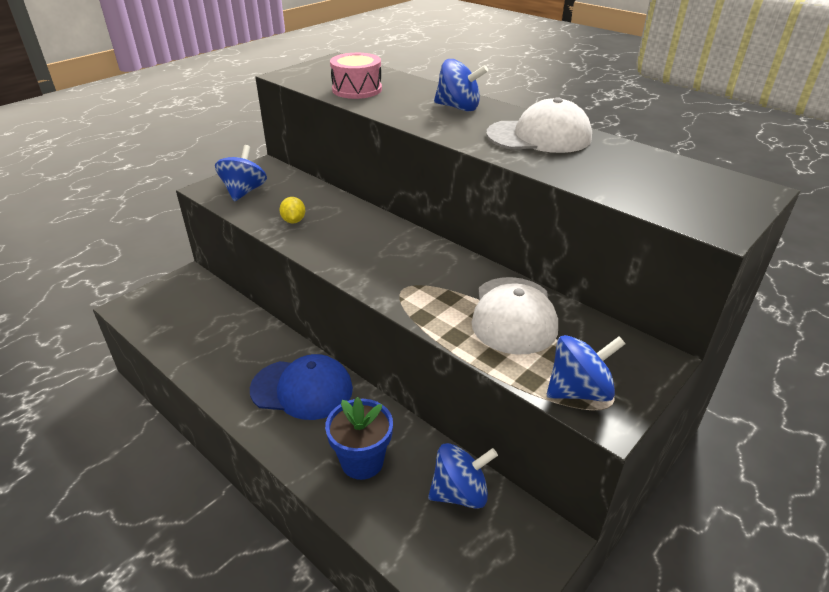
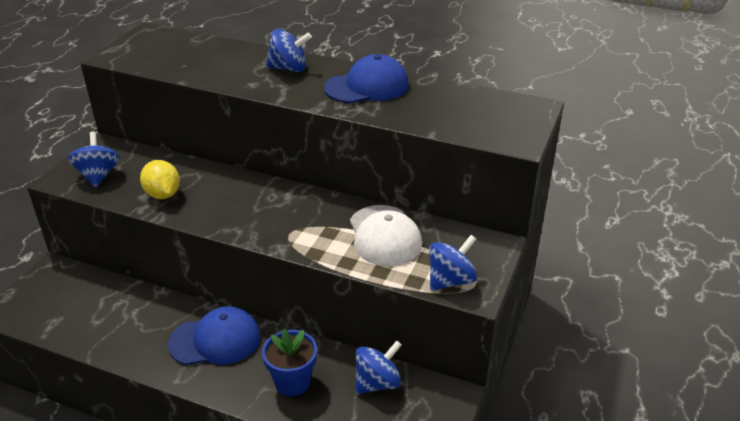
camera: 20 degrees left, 0 degrees up
yellow lemon [279,197,305,223] -> yellow lemon [140,160,180,199], size x1.60
pink drum [330,53,382,99] -> none
white cap [486,97,592,153] -> blue cap [324,54,409,103]

